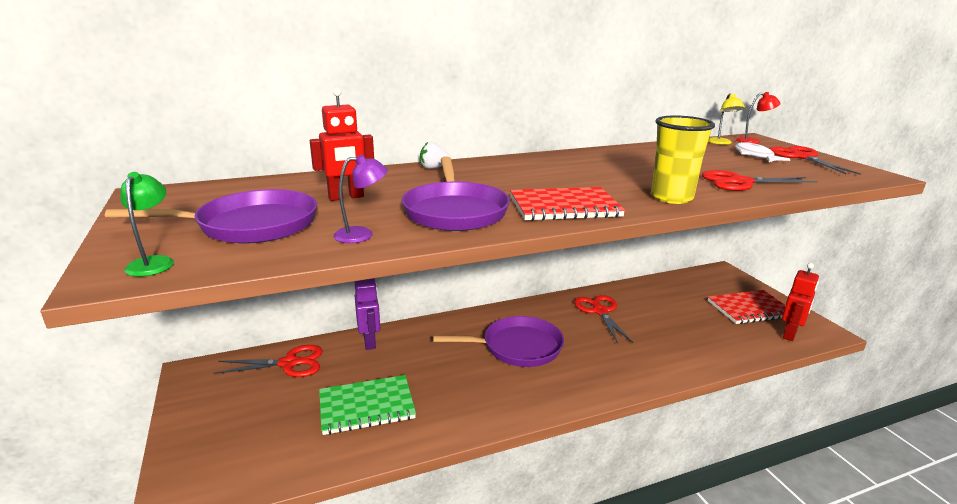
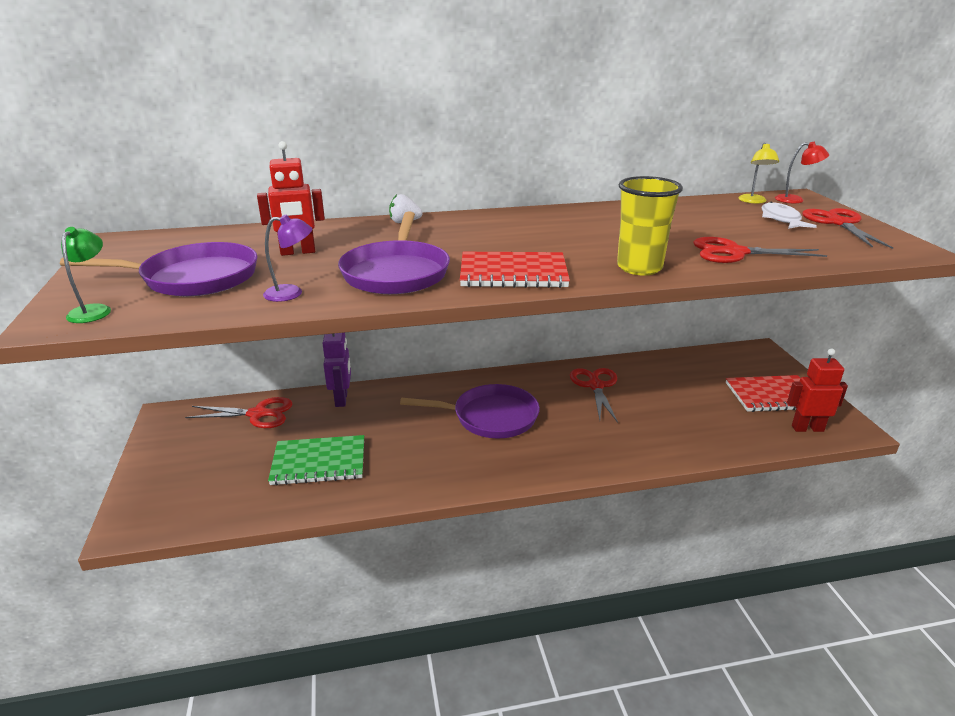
camera: 10 degrees right, 5 degrees up
red robot [782,263,819,341] -> red robot turned 135 degrees counterclockwise [787,349,848,432]

